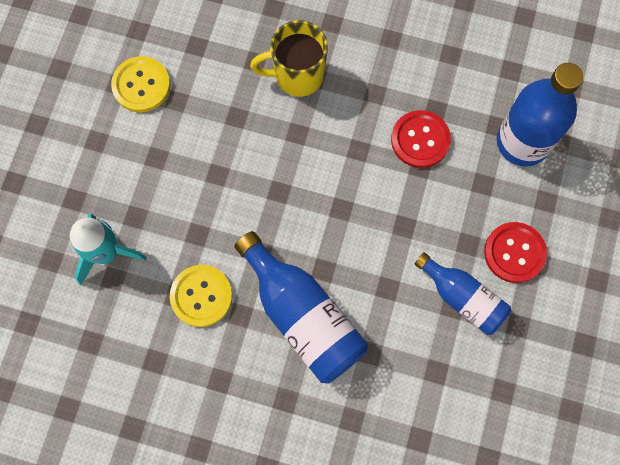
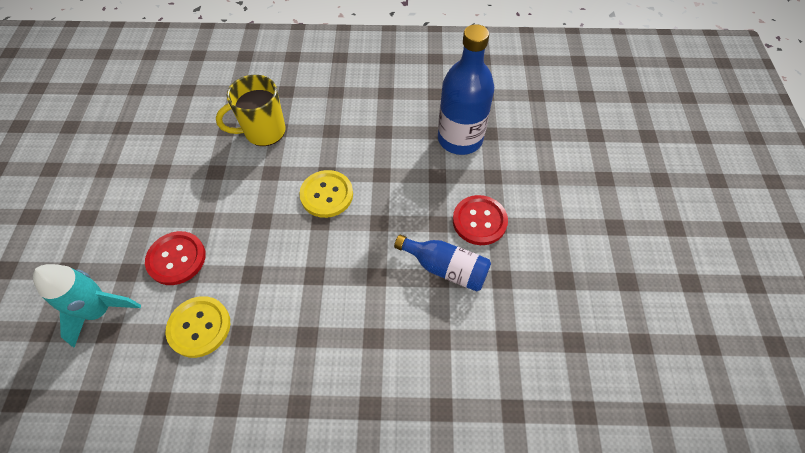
camera: 15 degrees left, 15 degrees down
yellow button [111,56,170,113] -> yellow button moved to [299,170,353,218]
blue bottle [234,231,368,384] -> none
red button [391,110,451,168] -> red button moved to [145,231,206,285]

